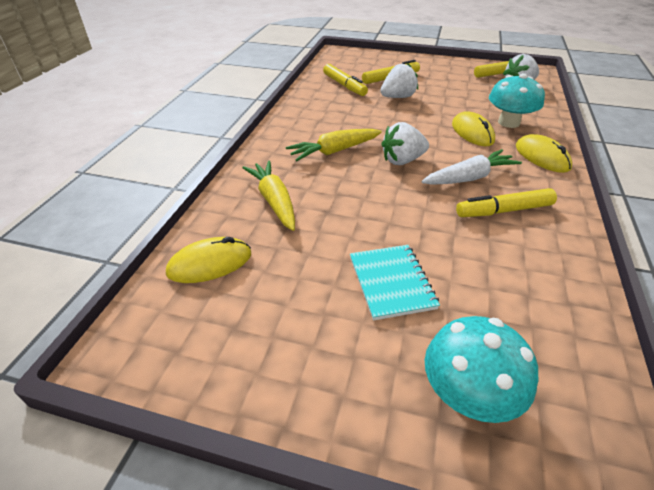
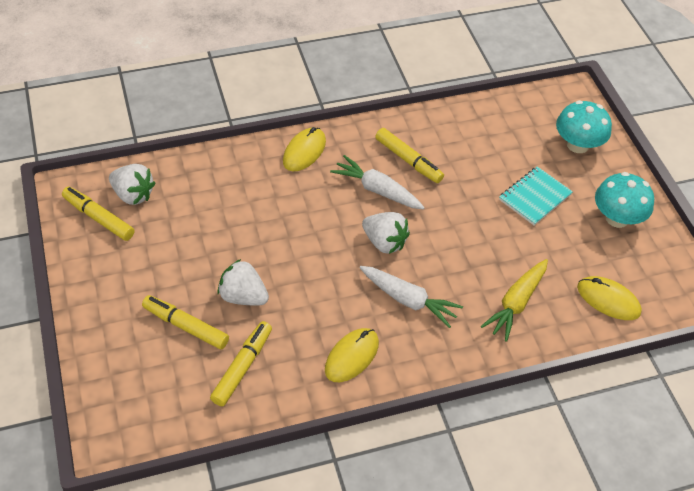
camera: 125 degrees left, 10 degrees up
yellow carrot [286,129,382,161] -> white carrot [359,266,463,328]
yellow mouse [452,112,495,146] -> yellow mouse moved to [325,328,379,382]
turquoise mushroom [489,73,545,128] -> turquoise mushroom moved to [595,172,654,228]

